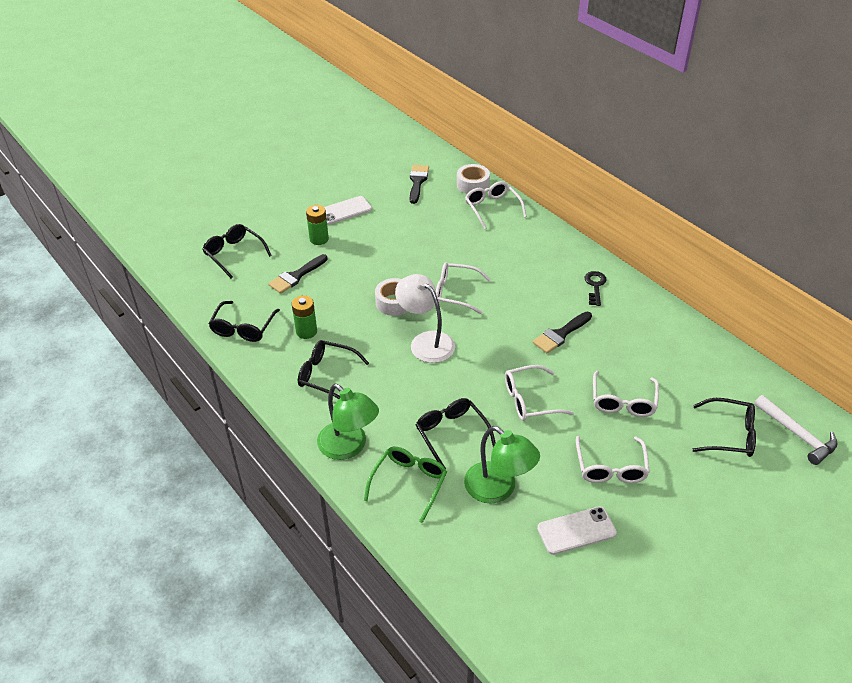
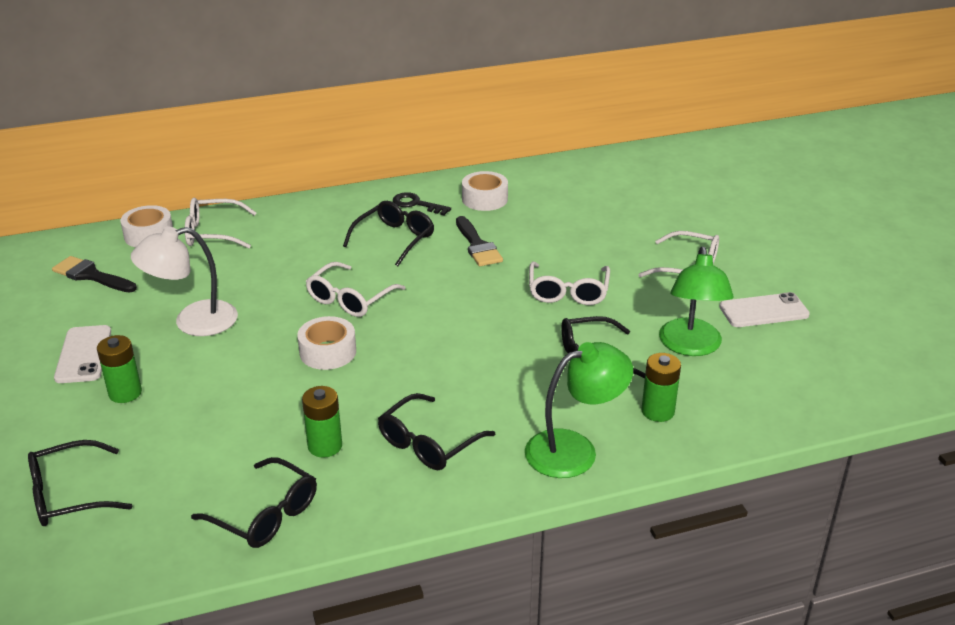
camera: 70 degrees left, 10 degrees down
black brush [268,254,328,294] -> none
green glasses [364,447,447,523] -> green battery [641,353,681,422]
white lamp [395,274,455,363] -> white lamp moved to [131,226,238,336]
green lamp [464,426,540,503] -> green lamp turned 120 degrees clockwise [659,247,734,356]
white phone [537,506,617,555] -> white phone turned 75 degrees clockwise [719,292,810,327]
white glasses [593,371,659,417] -> none
black glasses [692,398,756,457] -> black glasses moved to [343,201,434,266]
white hammer [754,395,838,465] -> none
none -> white tape [462,171,508,211]

